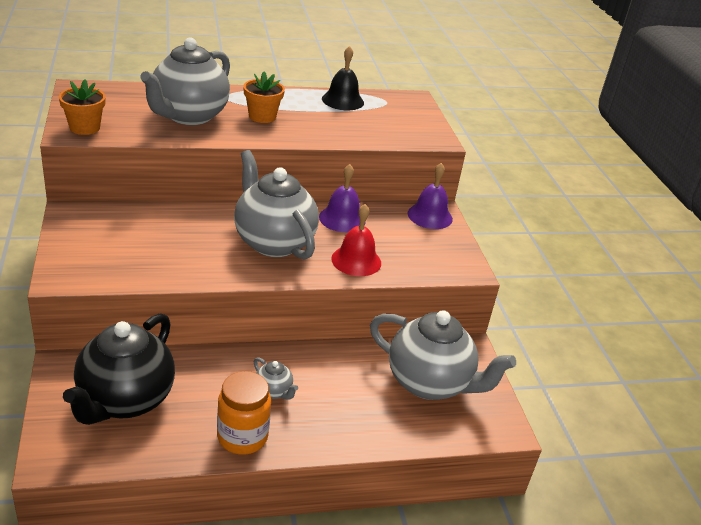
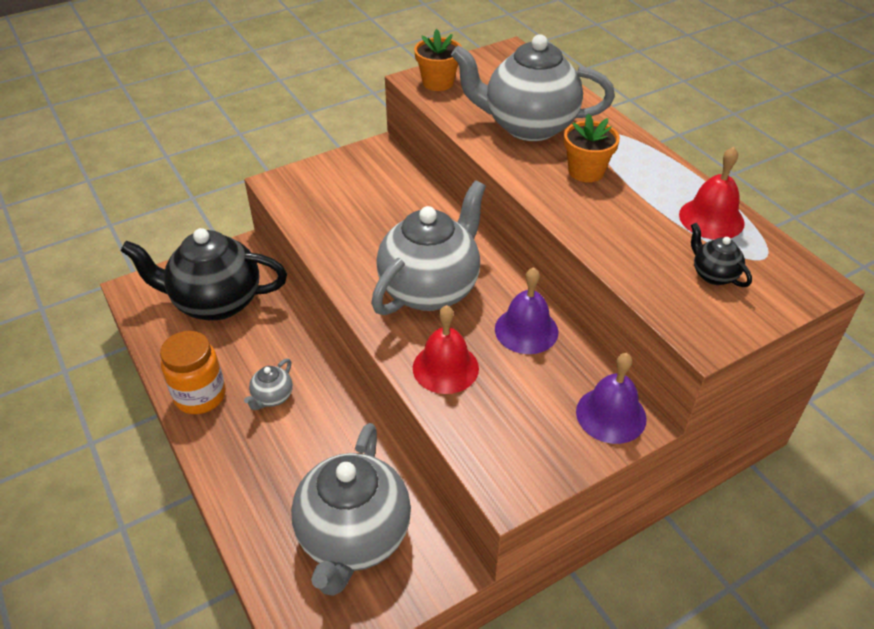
camera: 75 degrees right, 10 degrees up
black bell [322,46,364,110] -> red bell [679,147,745,240]
none -> black teapot [691,223,752,287]

